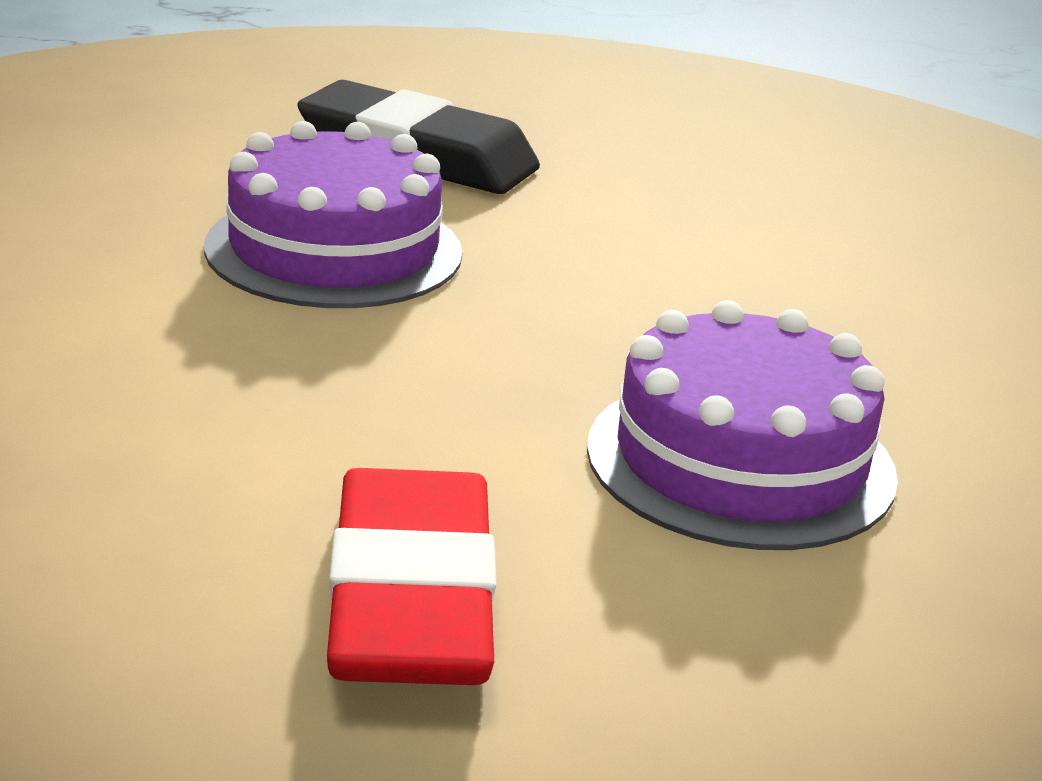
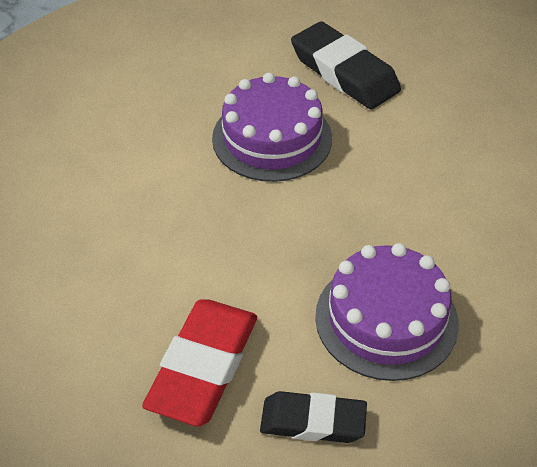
camera: 25 degrees right, 20 degrees up
none -> black eraser [260,391,367,443]

